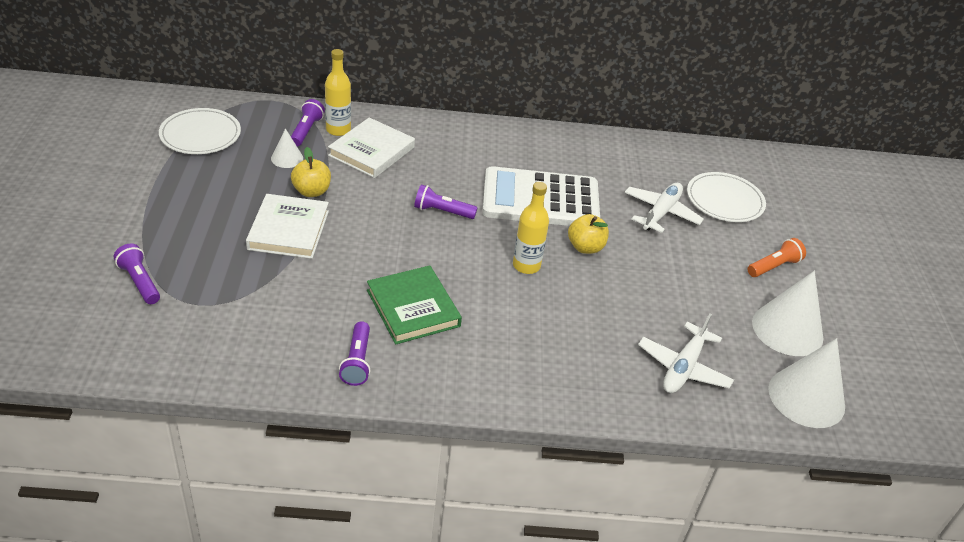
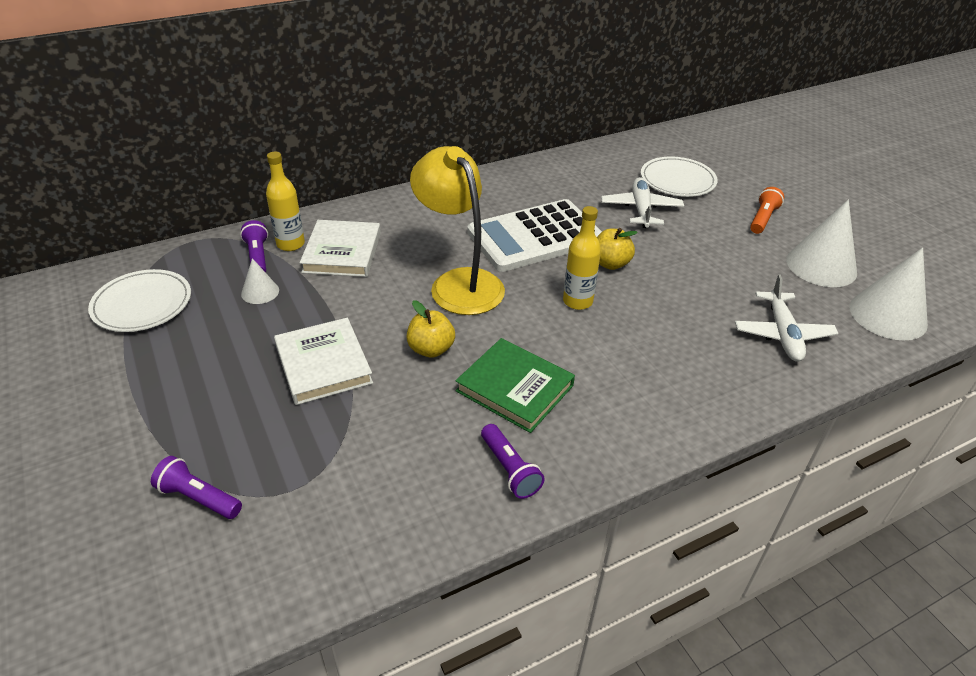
camera: 25 degrees left, 0 degrees up
yellow apple [291,147,331,197] -> yellow apple moved to [406,300,455,358]
purple flashlight [414,184,478,219] -> yellow lamp [410,146,505,315]

